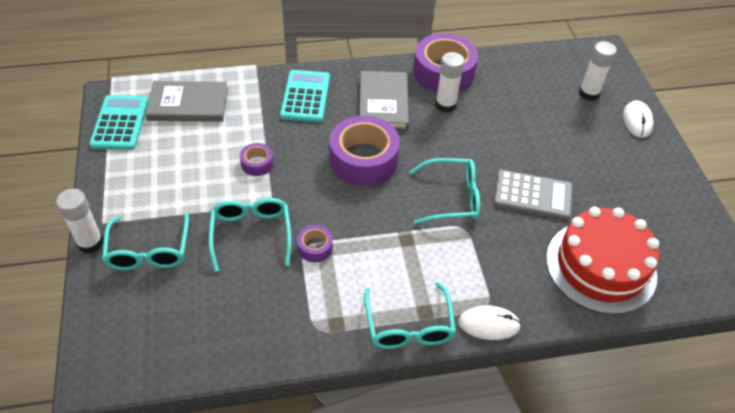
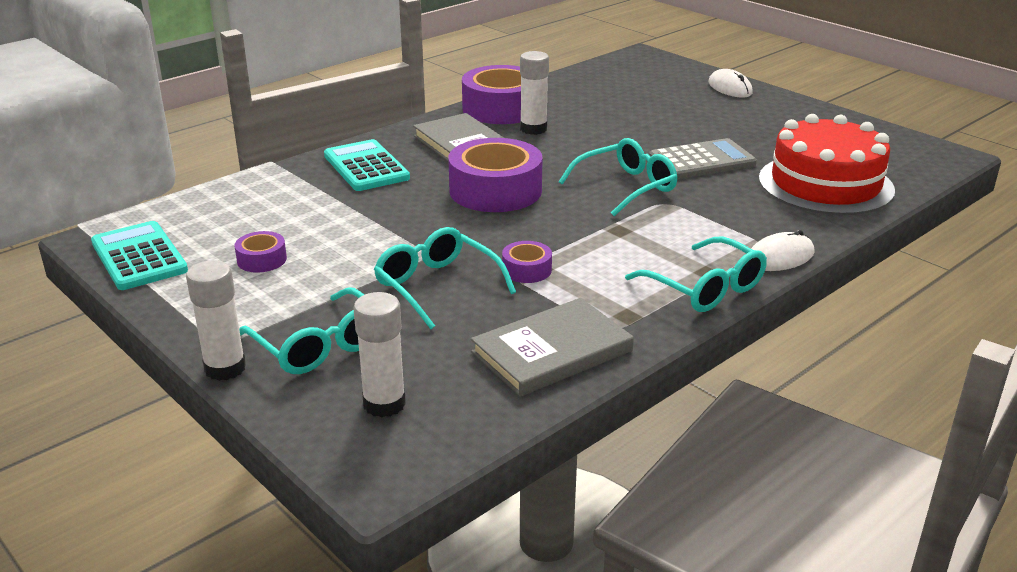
camera: 30 degrees left, 20 degrees down
grey book [145,81,228,122] -> grey book moved to [471,298,634,397]
purple tape [240,143,274,176] -> purple tape moved to [234,231,287,273]
white glue stick [579,41,617,101] -> white glue stick moved to [354,292,406,418]

